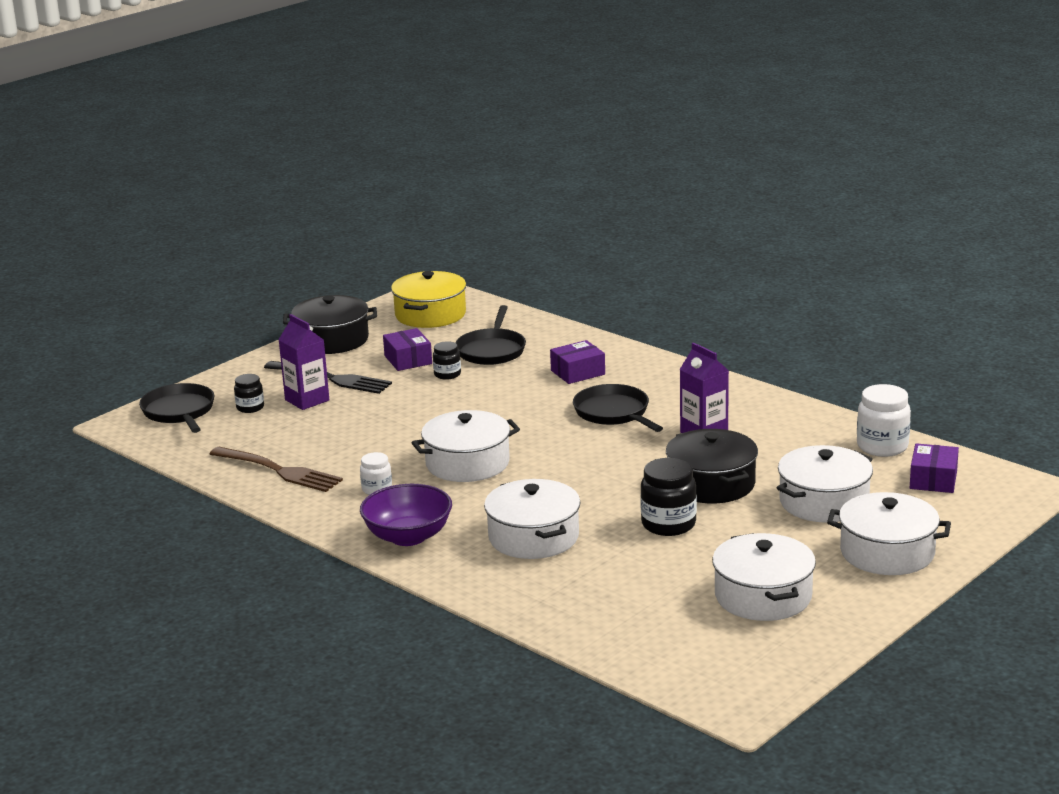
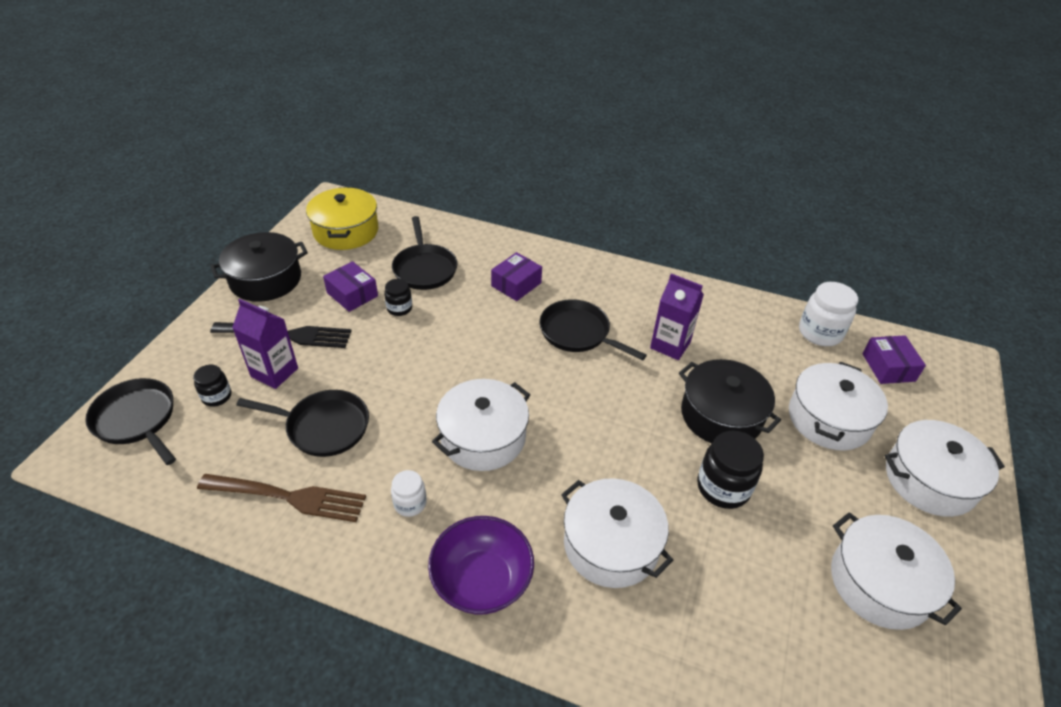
camera: 25 degrees left, 20 degrees up
none -> black pan [236,390,369,457]

